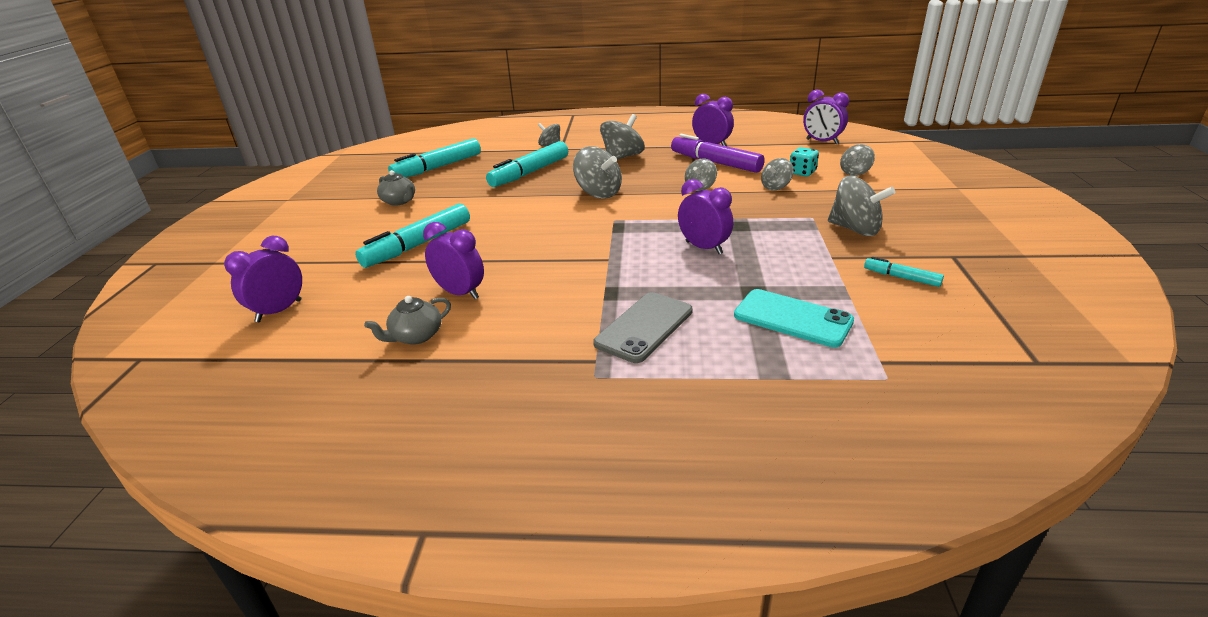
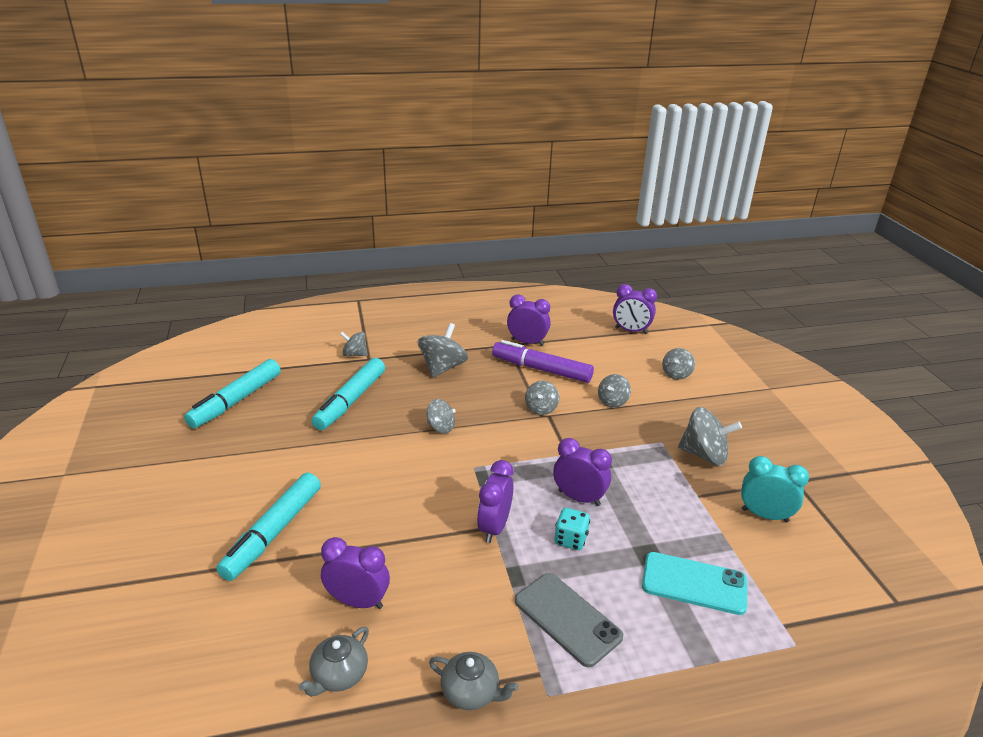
camera: 20 degrees left, 0 degrees up
purple clock [224,236,302,322] -> purple clock moved to [477,460,513,543]
grey teapot [377,170,415,206] -> grey teapot moved to [429,652,519,710]
grey spinning top [573,146,622,199] -> grey spinning top [427,399,456,434], size x0.61
grey phone [593,292,693,363] -> grey phone turned 60 degrees counterclockwise [515,573,623,667]
turquoise dice [790,147,819,176] -> turquoise dice moved to [555,508,590,550]
turquoise marker [864,257,944,287] -> turquoise clock [741,456,809,522]

